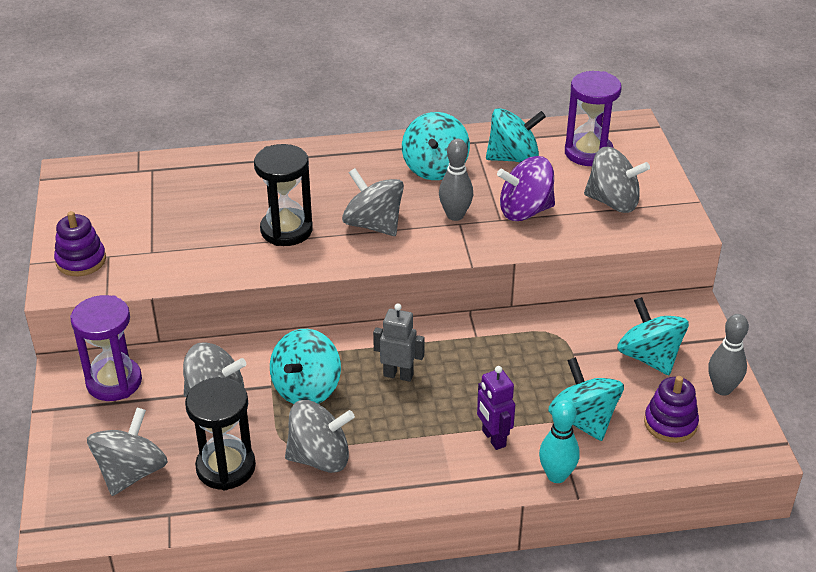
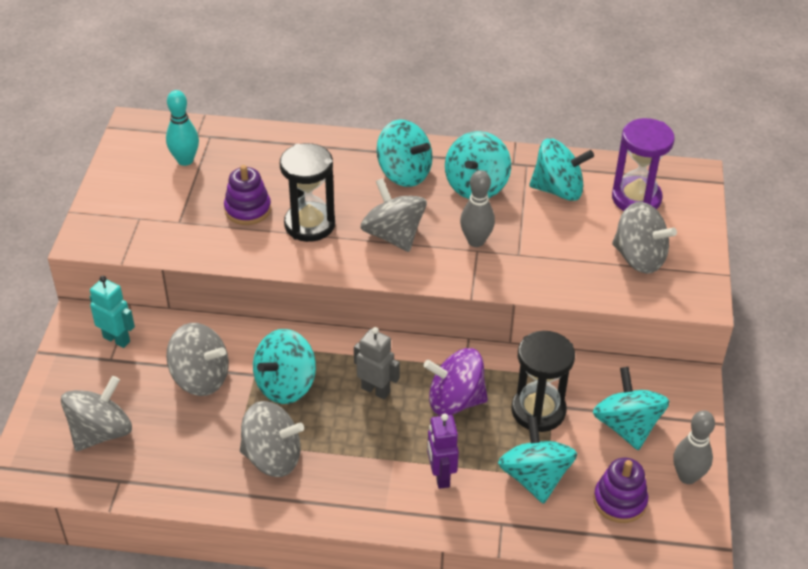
camera: 15 degrees right, 5 degrees up
purple stacking toy [54,211,106,276] -> purple stacking toy moved to [224,165,271,225]
purple hourglass [70,295,142,401] -> turquoise robot [89,276,135,348]
black hourglass [185,377,256,490] -> black hourglass moved to [512,331,575,432]
purple spinning top [497,156,555,221] -> purple spinning top moved to [423,348,488,415]
turquoise bowling pin [539,399,580,483] -> turquoise bowling pin moved to [166,90,199,166]
none -> turquoise spinning top [377,119,433,187]

